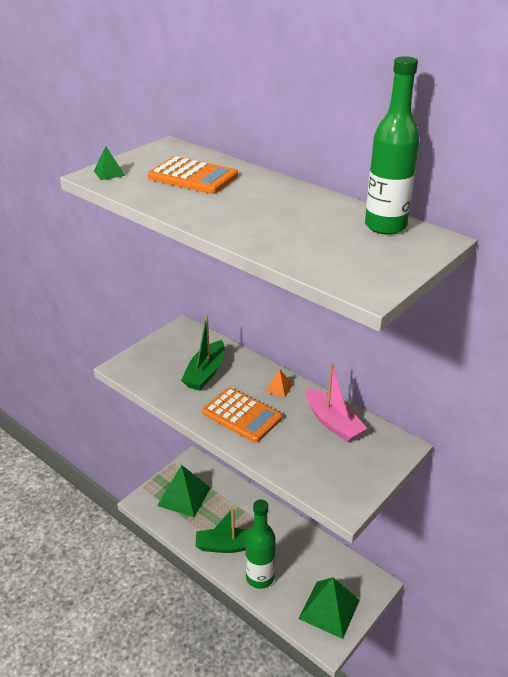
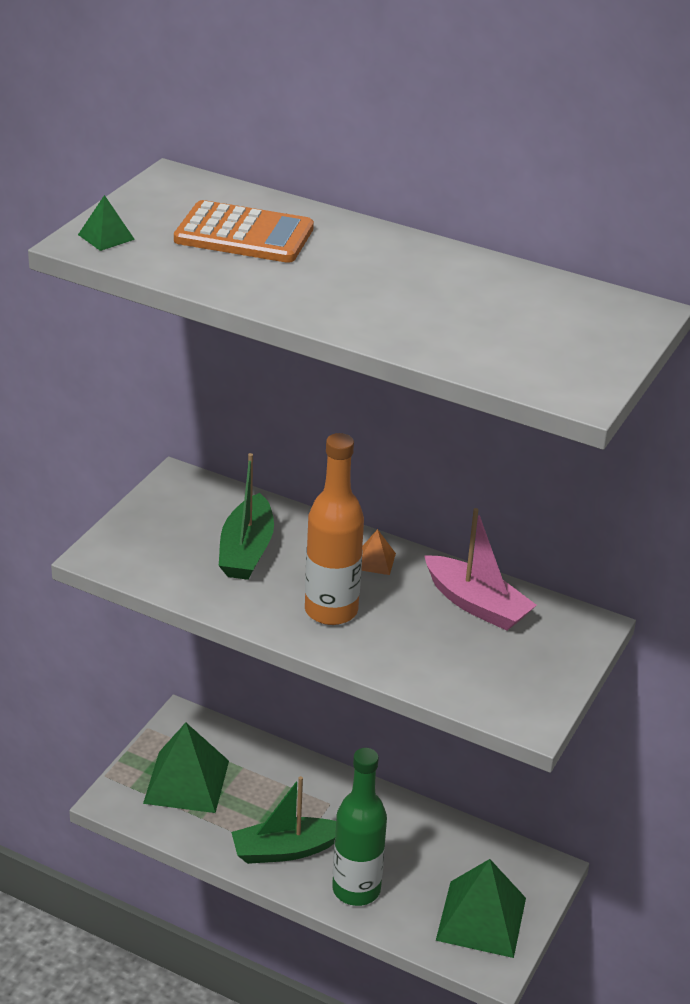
camera: 15 degrees left, 0 degrees up
orange calculator [202,388,282,443] -> orange bottle [305,433,364,625]
green bottle [365,56,419,235] -> none

